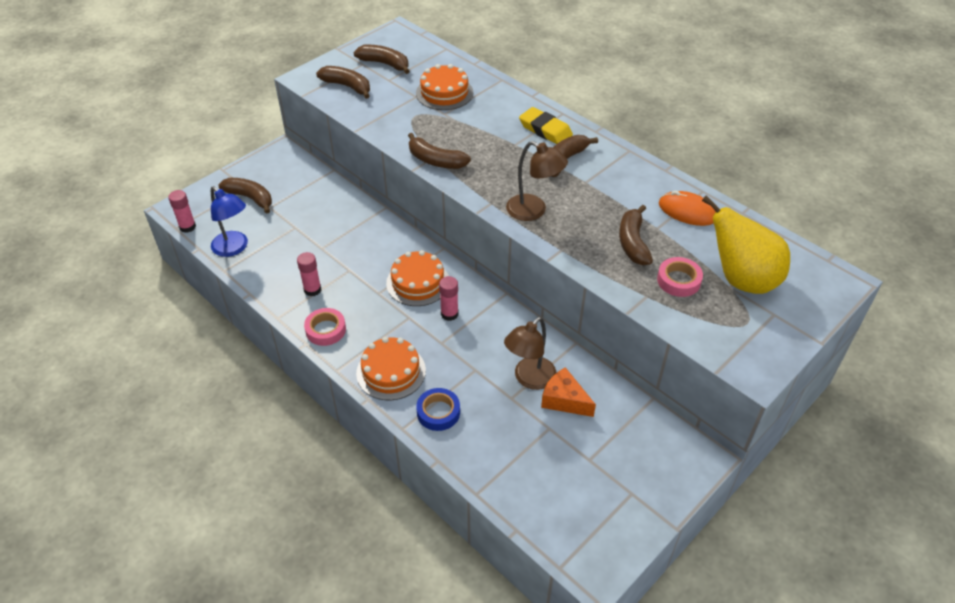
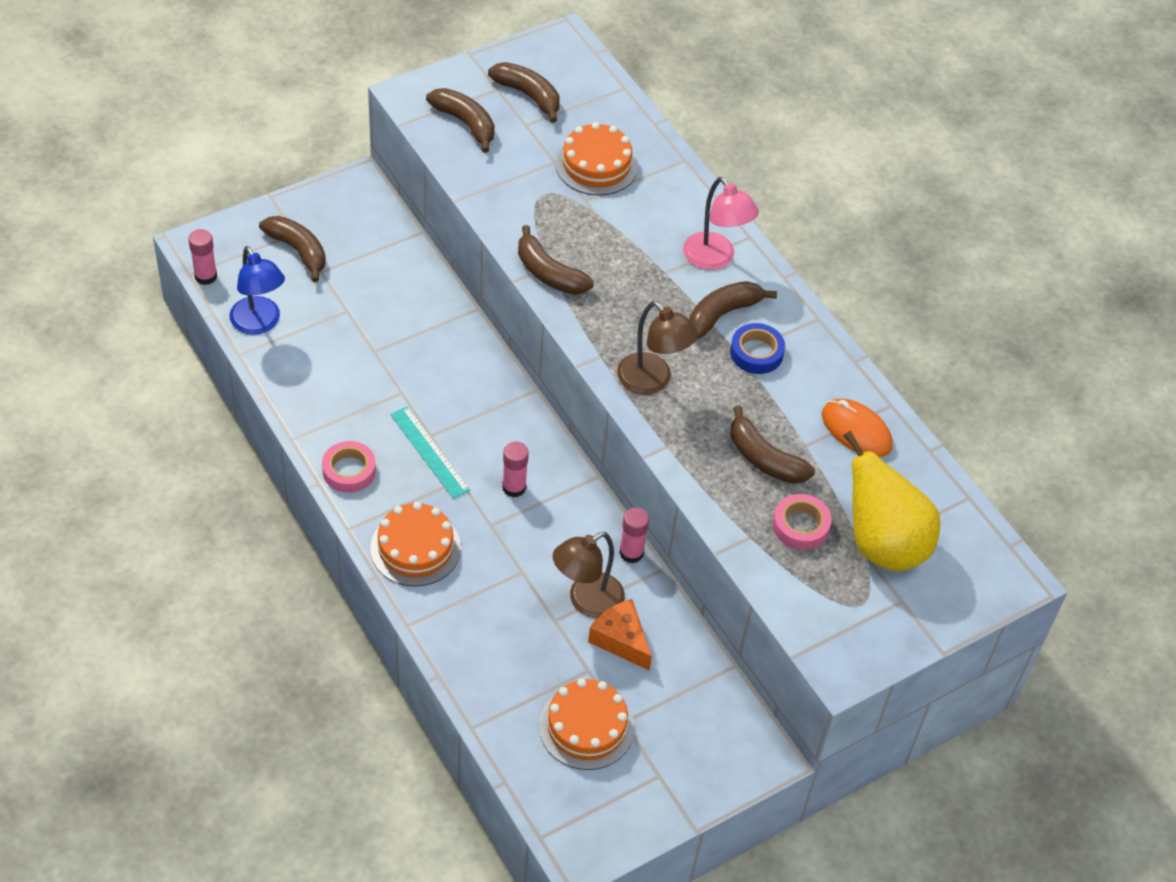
camera: 10 degrees right, 5 degrees up
pink glue stick [297,252,321,296] -> pink glue stick moved to [619,507,649,563]
orange cake [386,250,449,306] -> orange cake moved to [539,679,635,770]
blue tape [416,388,460,431] -> blue tape moved to [730,323,785,374]
yellow eraser [519,107,573,144] -> pink lamp [683,177,759,270]
brown banana [619,205,653,265] -> brown banana turned 60 degrees counterclockwise [731,406,815,484]
none -> turquoise ruler [391,406,470,499]

